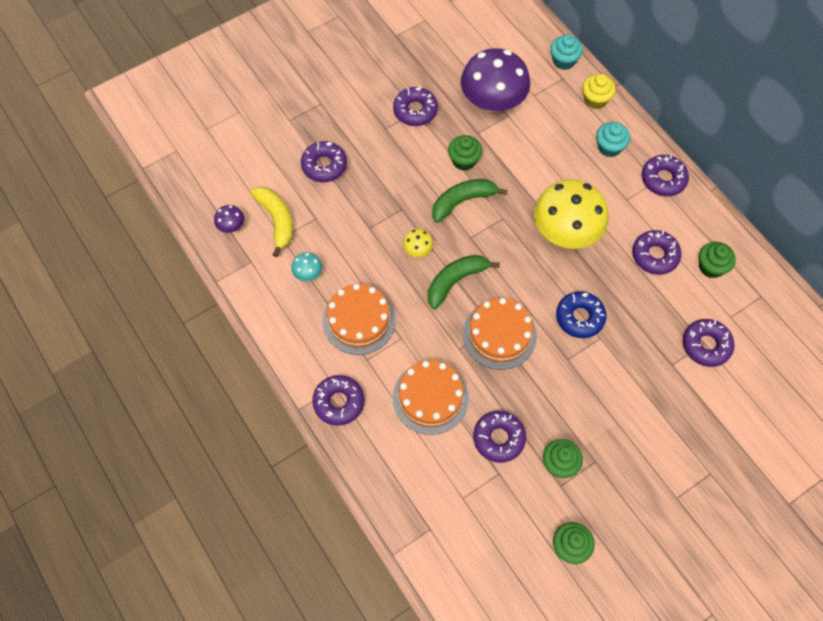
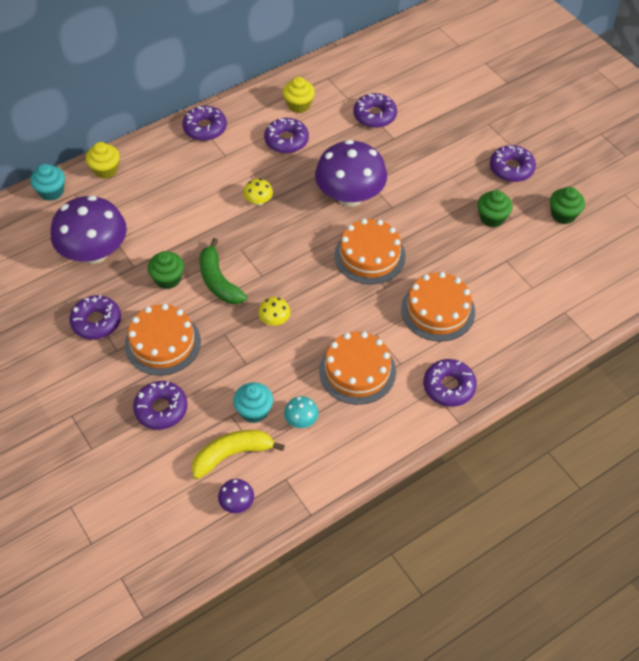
camera: 90 degrees left, 10 degrees down
green banana [428,255,500,309] -> none
purple donut [473,411,526,463] -> purple donut moved to [490,145,536,182]
yellow mushroom [534,179,609,249] -> yellow mushroom [243,179,273,206], size x0.41
blue donut [556,291,606,338] -> purple mushroom [315,140,387,207]
turquoise cupcake [596,122,630,157] -> turquoise cupcake moved to [233,382,273,423]
green cupcake [699,242,736,278] -> yellow cupcake [283,77,315,113]
none -> orange cake [125,304,201,376]

